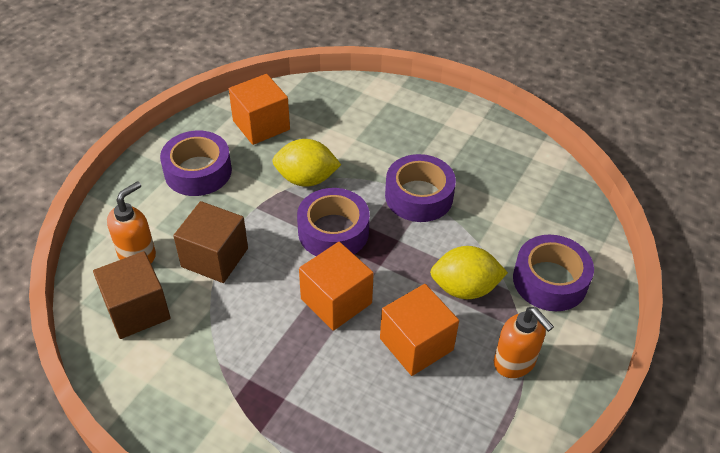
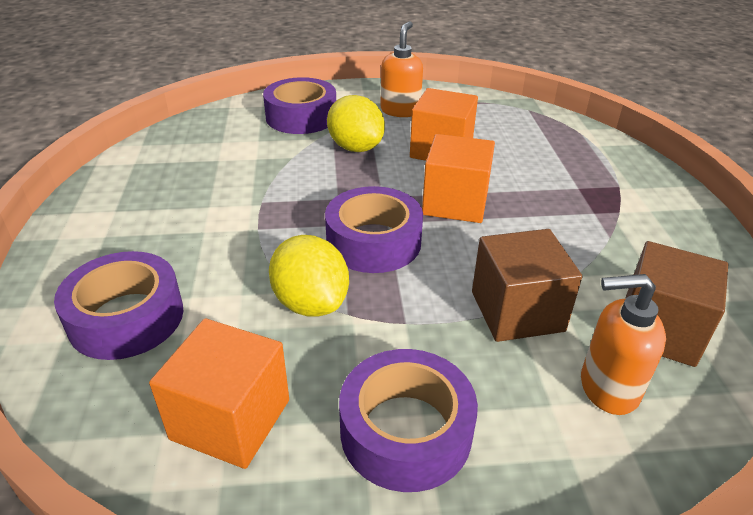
camera: 125 degrees left, 10 degrees down
purple tape [385,154,456,222] -> purple tape moved to [54,251,184,360]

